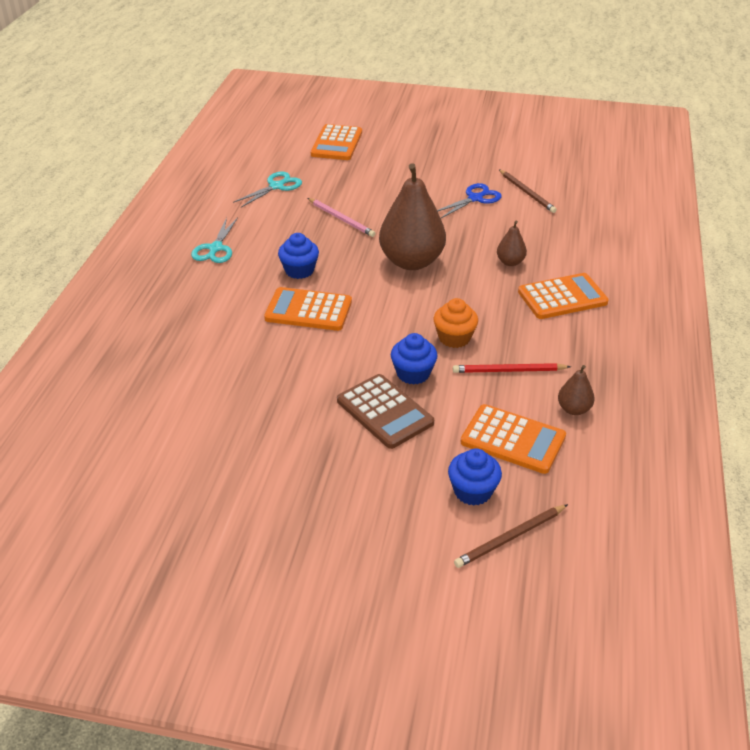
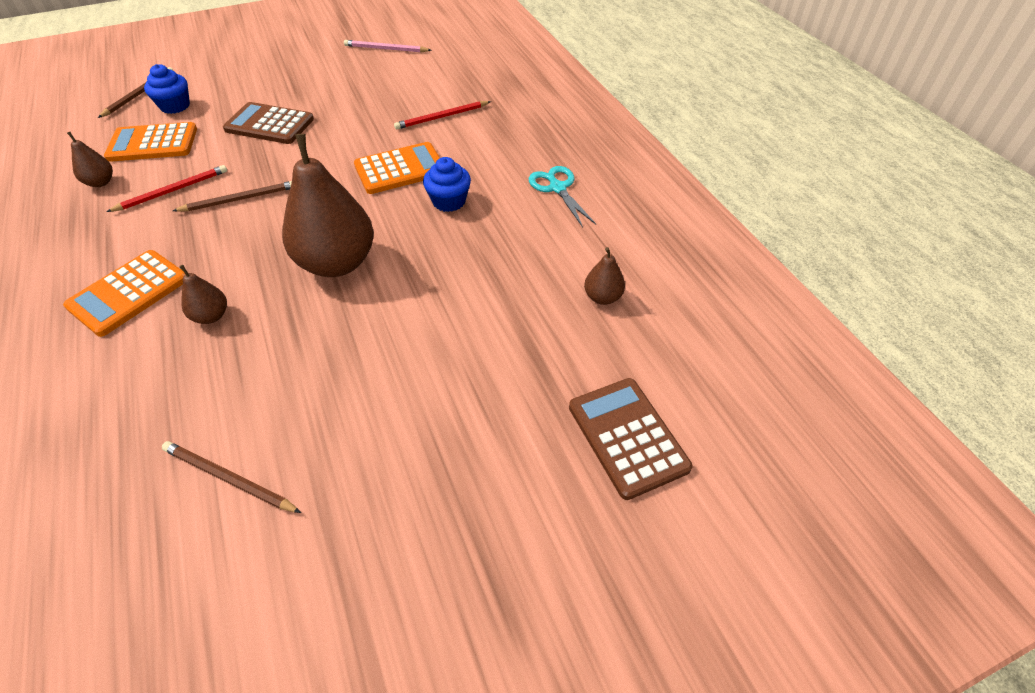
camera: 145 degrees right, 10 degrees up
turquoise scissors [233,171,302,208] -> brown pear [584,247,625,305]
pink pencil [308,198,375,237] -> pink pencil moved to [344,40,432,52]
orange calculator [311,124,362,160] -> brown calculator [569,378,693,500]
blue cupcake [391,333,438,385] -> none
orange cupcake [434,298,478,348] -> brown pencil [173,181,292,212]
blue scissors [437,183,502,218] -> none
none -> red pencil [394,101,491,129]

